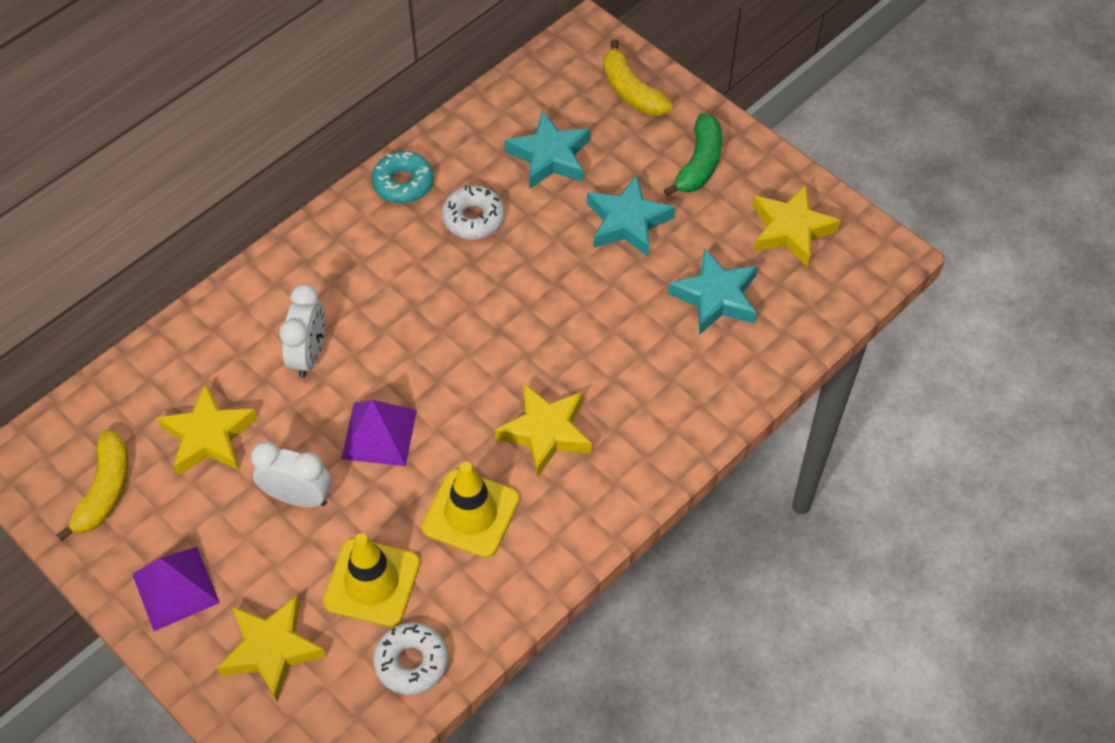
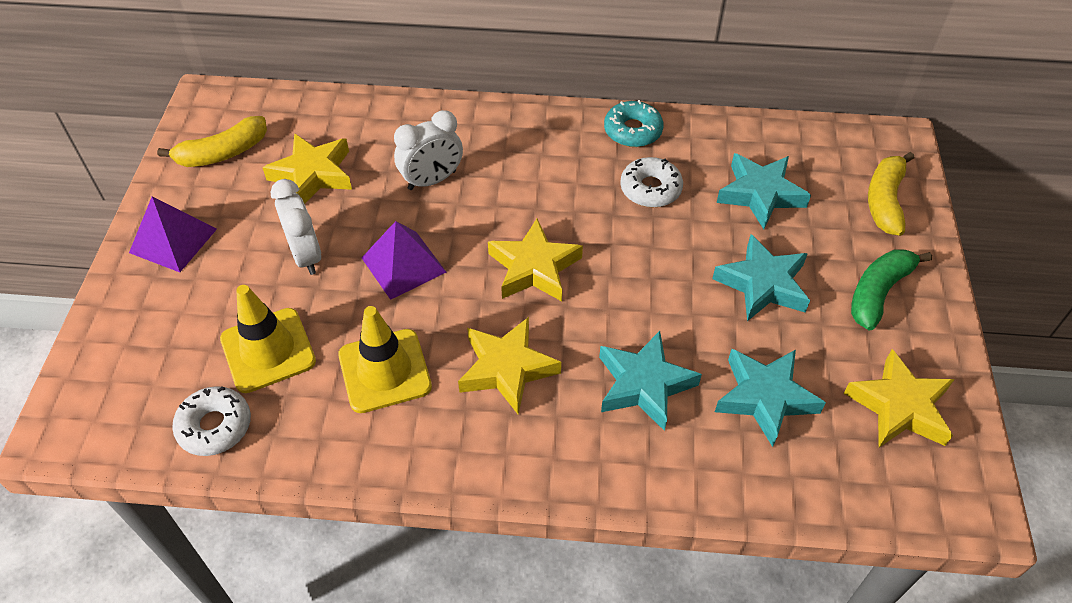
camera: 50 degrees right, 5 degrees down
yellow star [217,595,326,702] -> yellow star moved to [488,218,583,301]
green banana [664,113,722,197] -> green banana turned 150 degrees clockwise [851,249,932,330]
none -> turquoise star [599,331,702,431]

